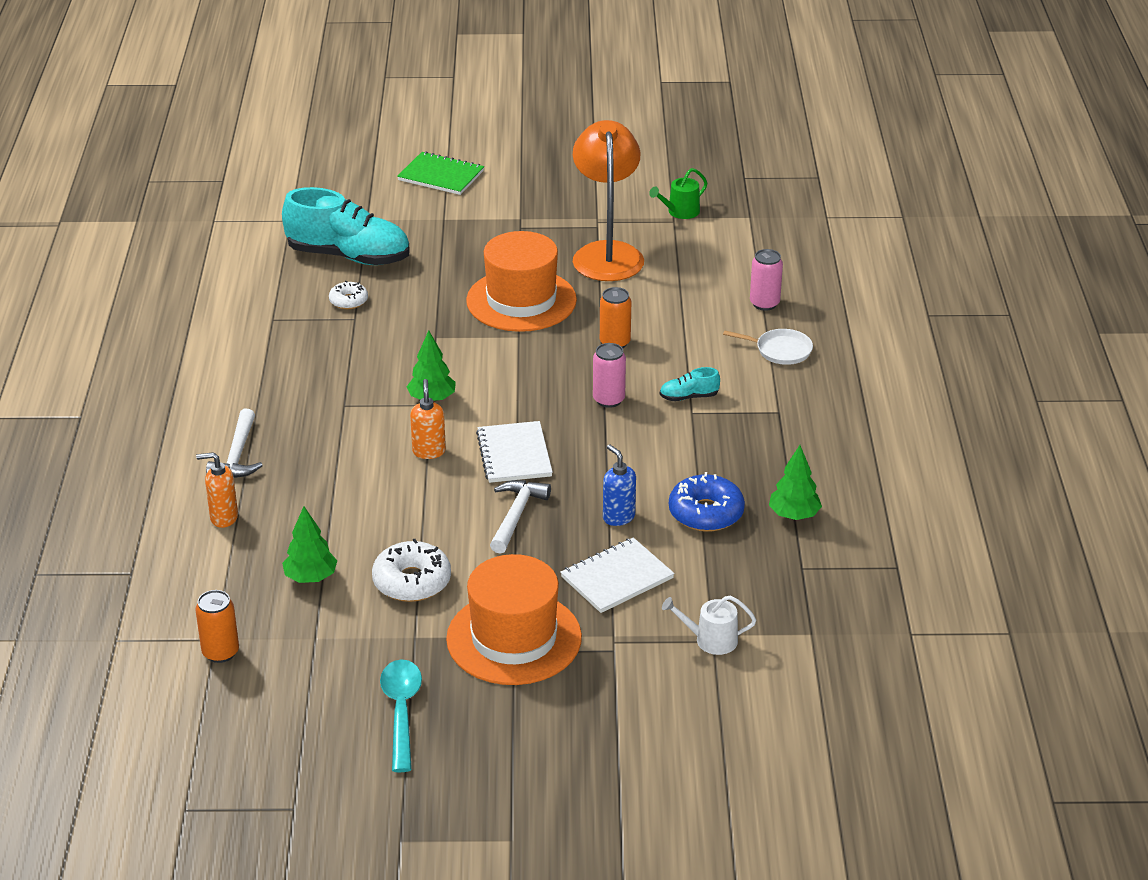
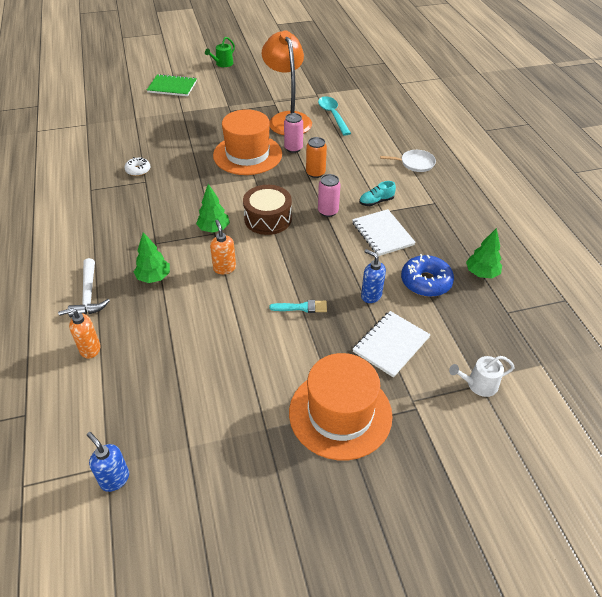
camera: 15 degrees left, 10 degrees up
orange can [195,590,239,663] -> blue soap dispenser [87,432,129,492]
turquoise shoe [282,187,410,265] -> none
green tree [282,506,337,583] -> green tree moved to [134,232,170,283]
white donut [372,539,451,602] -> none
turquoise spoon [380,660,422,772] -> turquoise spoon moved to [318,96,351,136]
white notebook [476,421,553,483] -> white notebook moved to [352,209,416,256]
white hammer [490,480,551,554] -> turquoise brush [269,300,327,313]
green watering can [649,168,707,219] -> green watering can moved to [205,37,235,67]
pink can [750,249,783,311] -> pink can moved to [284,113,303,153]
none -> brown drum [243,185,292,235]

